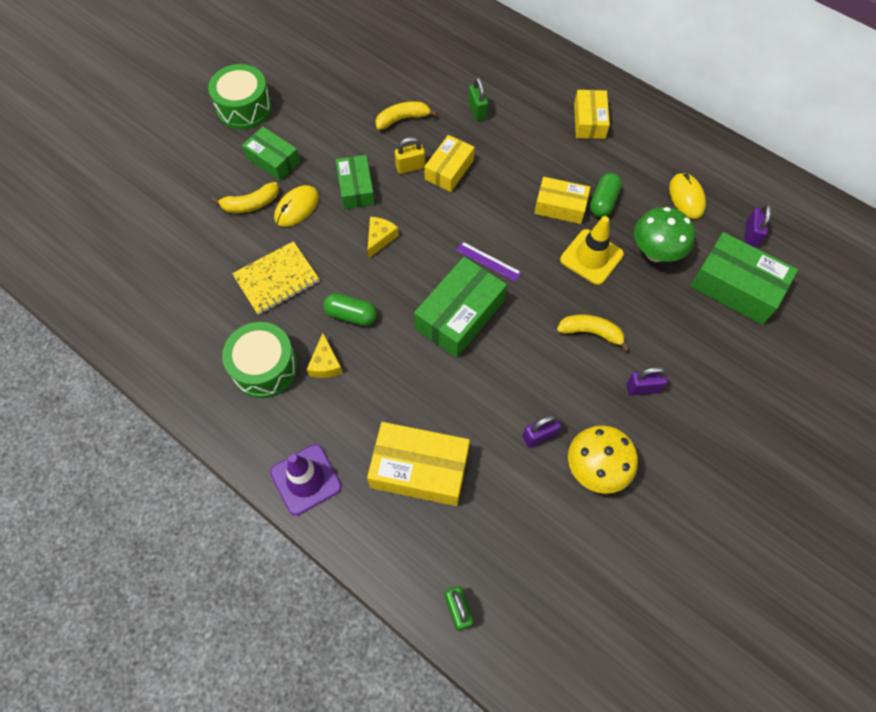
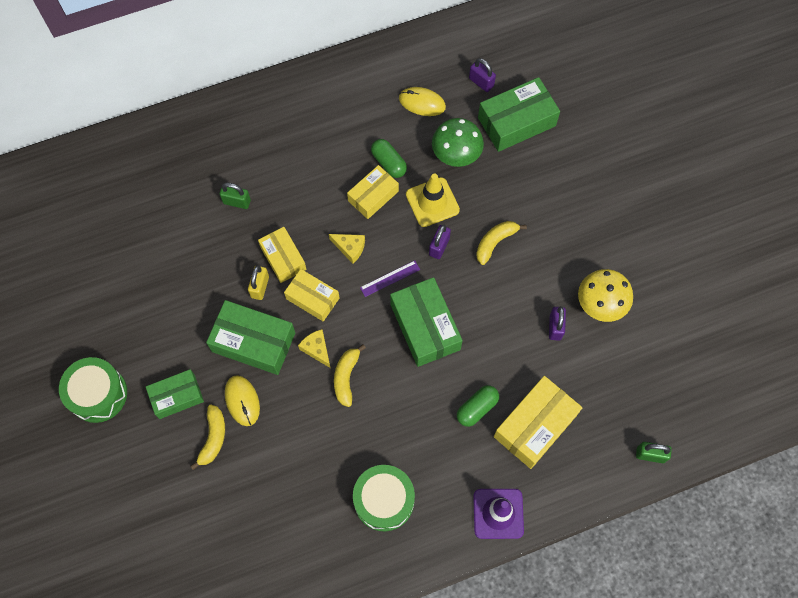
camera: 60 degrees left, 5 degrees up
yellow notebook [232,241,320,315] -> none
yellow cheese [306,333,343,378] -> yellow cheese moved to [329,234,365,264]
green capsule [323,293,377,326] -> green capsule moved to [457,385,499,427]
green box [336,155,375,209] -> green box [206,300,295,375], size x1.56
yellow banana [376,101,437,130] -> yellow banana moved to [334,344,366,407]
yellow box [574,90,610,139] -> yellow box moved to [284,269,340,322]
purple padlock [626,367,668,396] -> purple padlock moved to [429,225,451,259]

